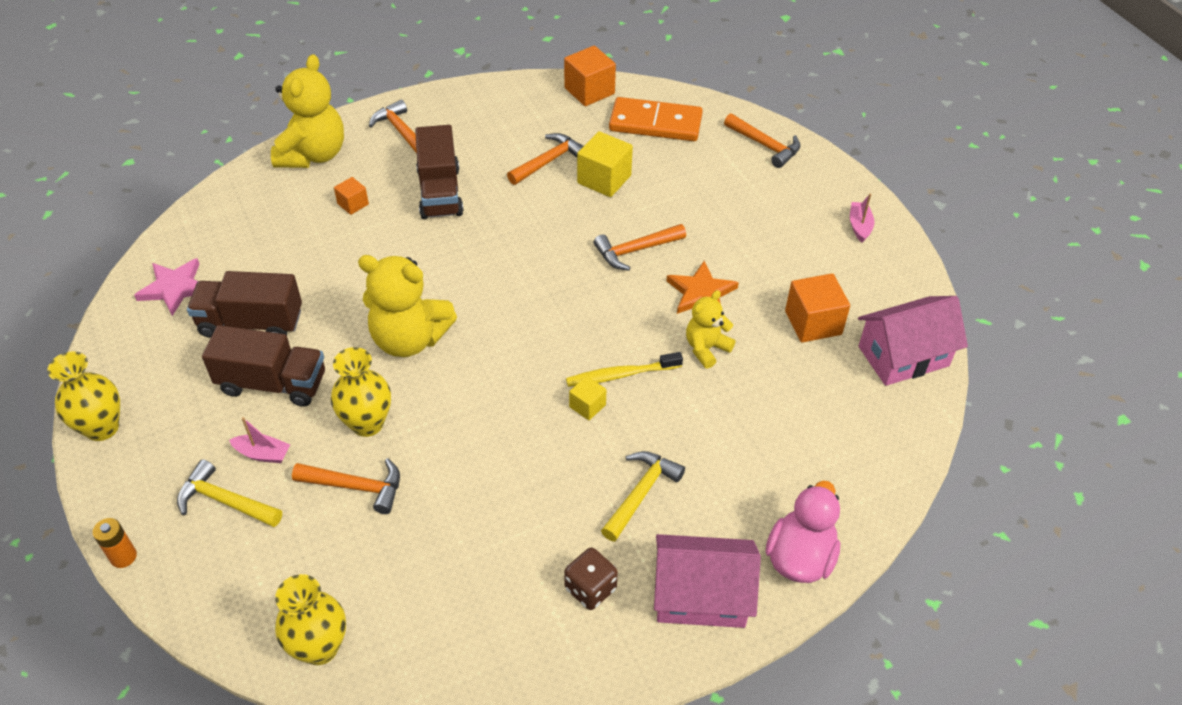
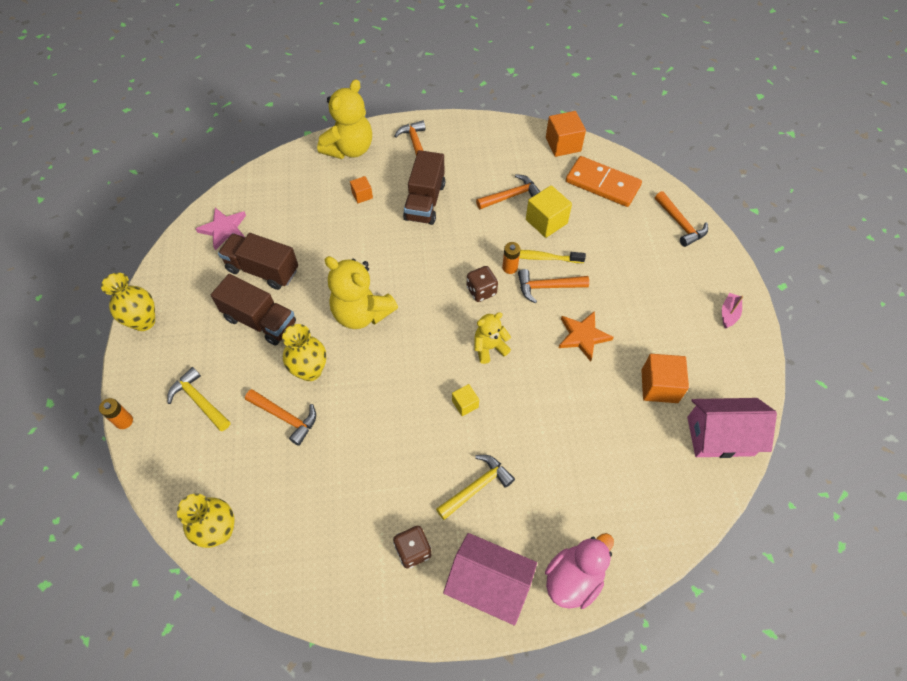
camera: 20 degrees right, 10 degrees up
pink boat [229,417,290,463] -> none
yellow toothbrush [566,352,683,387] -> yellow toothbrush moved to [519,250,586,263]
yellow teddy bear [686,290,736,368] -> yellow teddy bear moved to [474,312,511,364]
none -> brown dice [467,266,498,302]
none -> orange battery [502,242,520,274]

